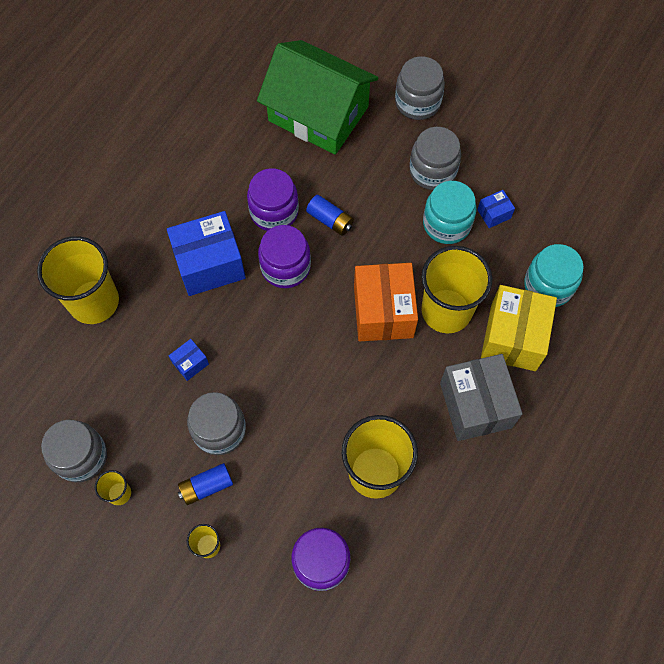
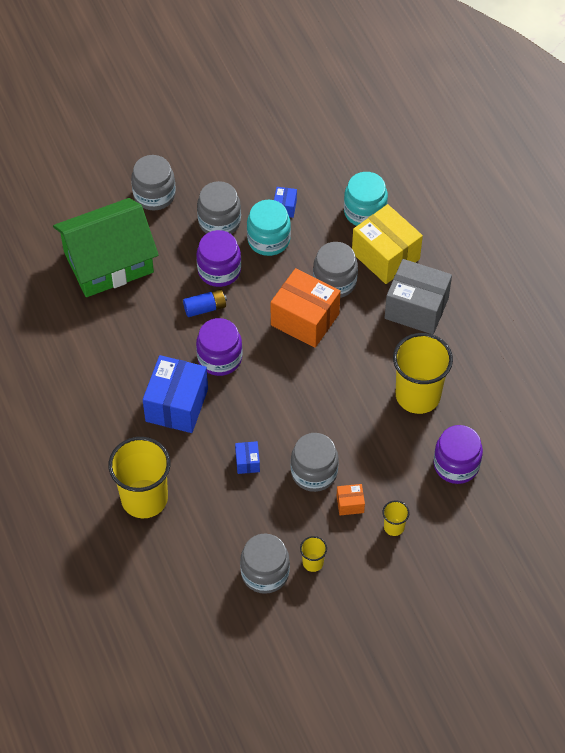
camera: 55 degrees left, 10 degrees down
blue battery [178,463,233,505] -> orange box [337,484,365,515]
purple jar [247,168,299,231] -> purple jar moved to [197,230,241,287]
yellow cup [421,246,492,333] -> grey jar [313,242,358,298]

